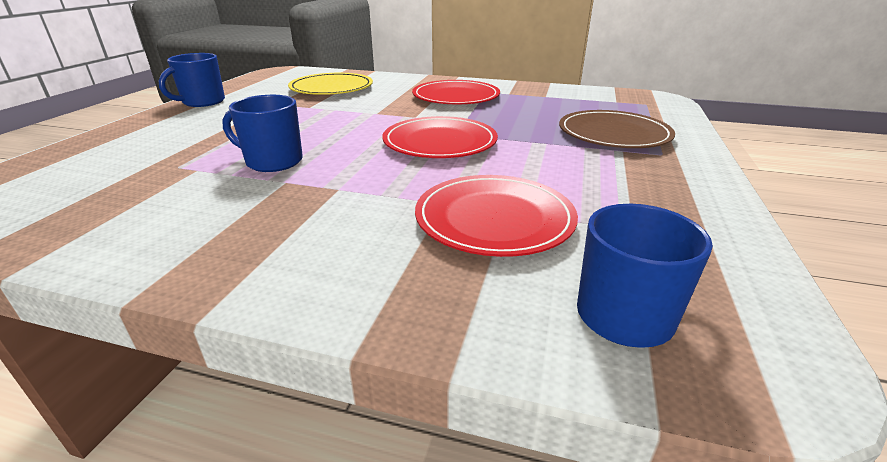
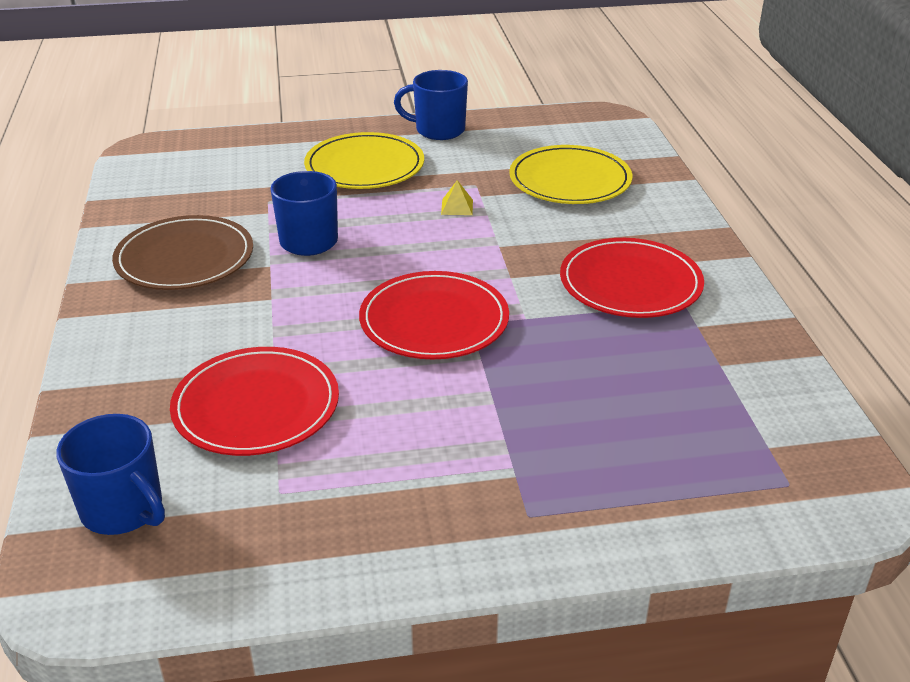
camera: 65 degrees right, 5 degrees up
brown plate [559,110,675,148] -> brown plate moved to [112,215,253,290]
none -> yellow plate [304,132,424,189]
none -> yellow pyramid [441,180,473,215]

